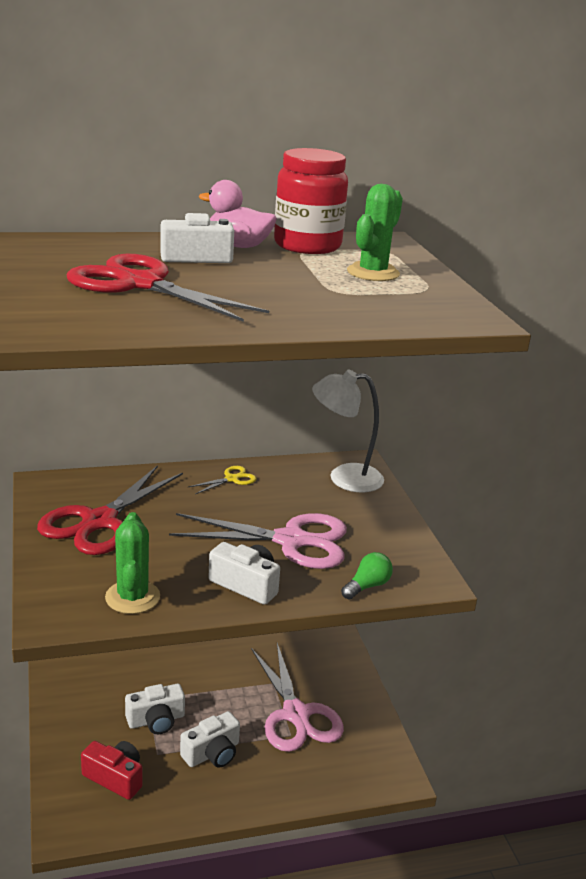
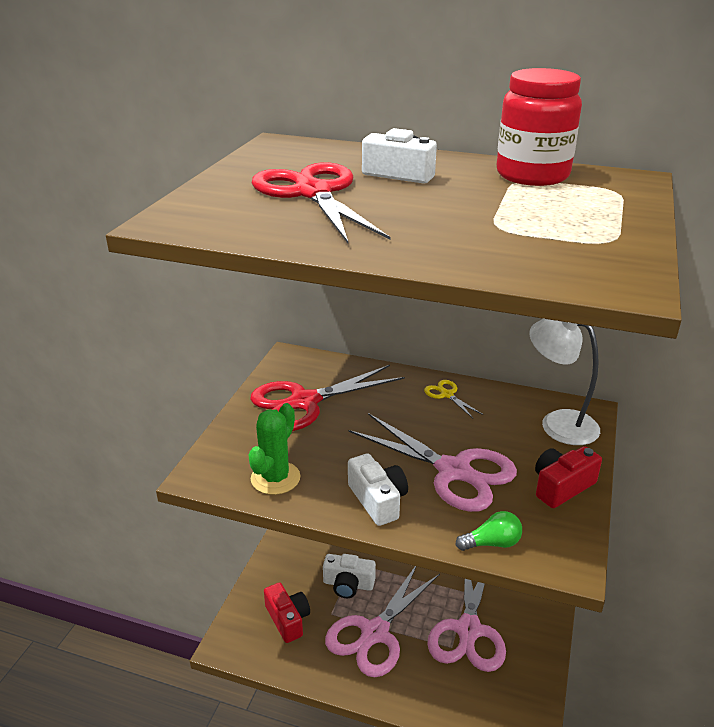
camera: 35 degrees right, 5 degrees up
white camera [180,711,240,768] -> pink scissors [325,566,440,677]
yellow scissors [188,466,257,494] -> yellow scissors turned 120 degrees counterclockwise [424,380,483,418]
pink duck [199,180,277,248] -> none
green cactus [347,184,403,281] -> none
none -> red camera [535,446,602,508]

